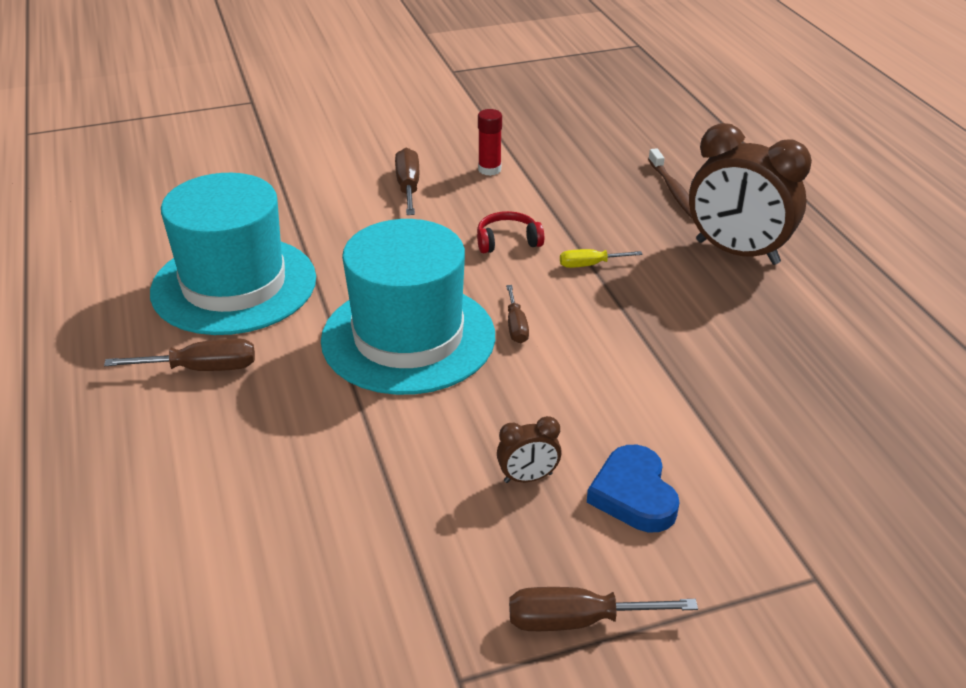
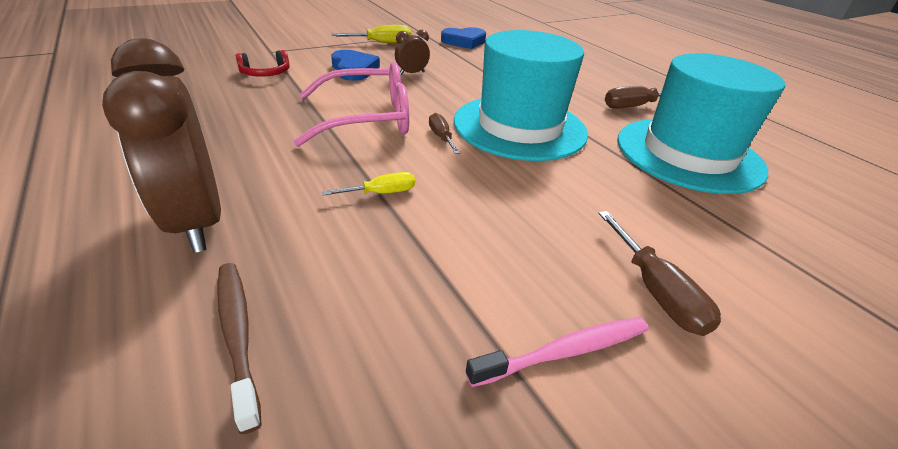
camera: 165 degrees right, 0 degrees up
red headphones [477,211,544,253] -> red headphones moved to [236,50,290,77]
red glue stick [478,109,502,176] -> pink toothbrush [466,317,649,387]
brown screwdriver [509,587,698,631] -> yellow screwdriver [332,25,411,43]
brown clock [689,123,812,265] -> brown clock turned 135 degrees counterclockwise [102,38,221,253]
none -> pink glasses [293,62,409,147]
none -> blue heart [441,27,486,49]

